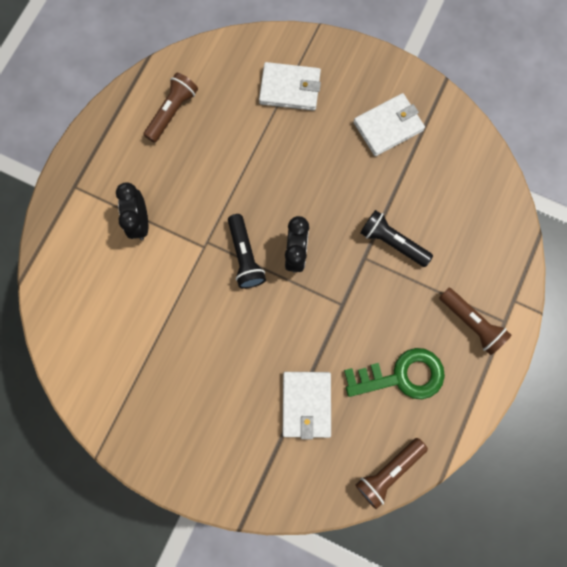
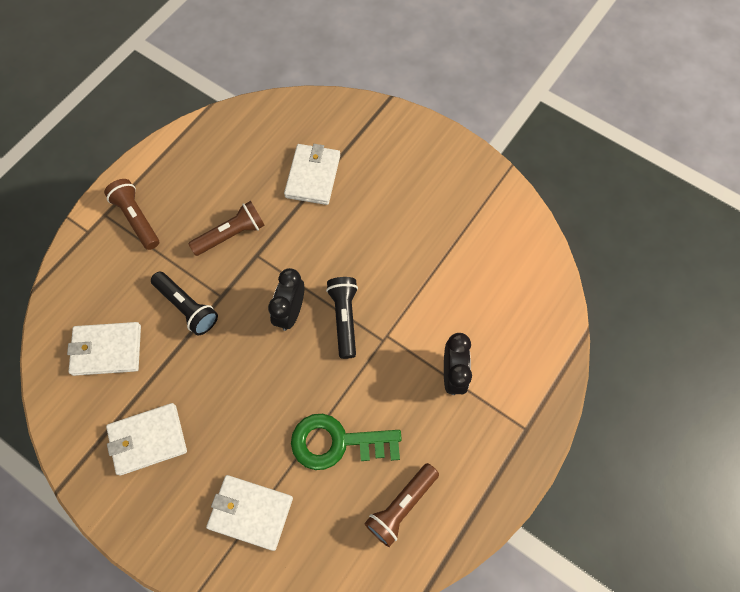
camera: 170 degrees left, 10 degrees down
green key [344,348,445,399] -> green key moved to [291,414,402,470]
brown flashlight [355,438,428,509] -> brown flashlight moved to [188,201,265,256]
none -> white wallet [67,322,141,376]

